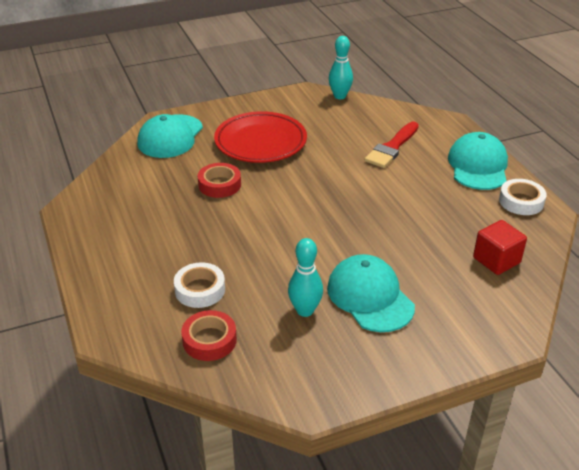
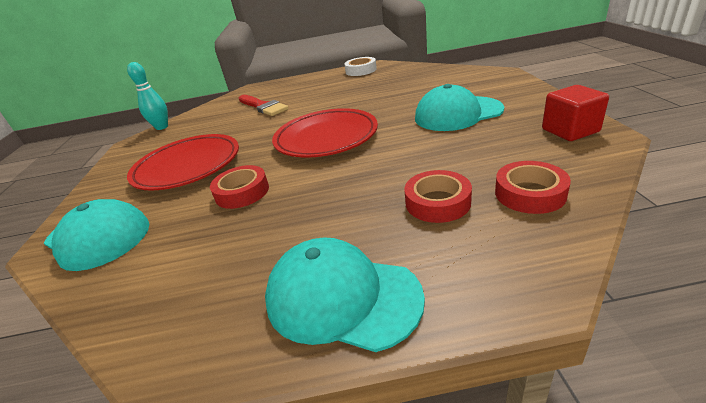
camera: 70 degrees left, 5 degrees down
white tape [174,262,225,308] -> red tape [405,170,472,223]
turquoise bowling pin [288,238,323,317] -> none
turquoise cap [448,132,508,190] -> turquoise cap moved to [265,238,425,352]
red cube [473,220,527,275] -> red cube moved to [542,85,609,141]
none -> red plate [272,108,378,158]

